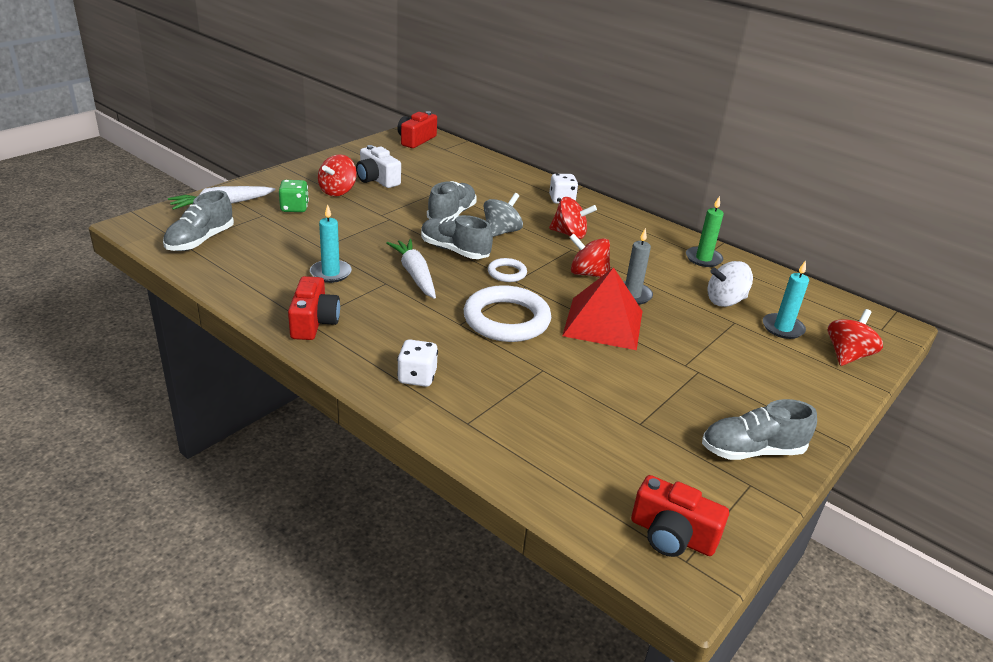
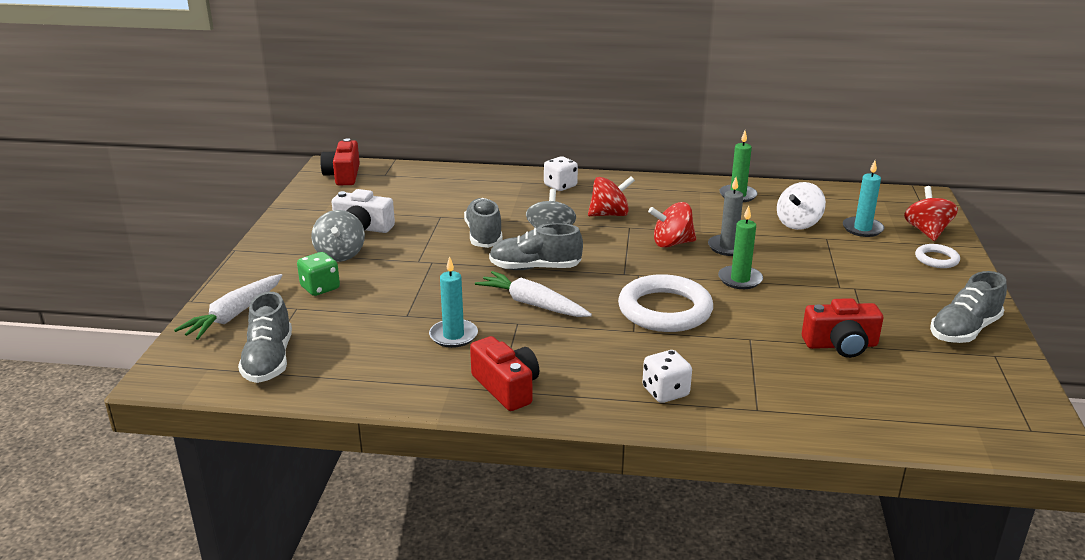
camera: 30 degrees left, 5 degrees down
red spinning top [318,154,357,196] -> grey spinning top [311,210,365,262]
white ring [488,258,527,282] -> white ring moved to [915,244,960,268]
red pyramid [562,267,642,350] -> green candle [718,205,763,289]
red camera [631,475,729,557] -> red camera moved to [802,298,883,358]

